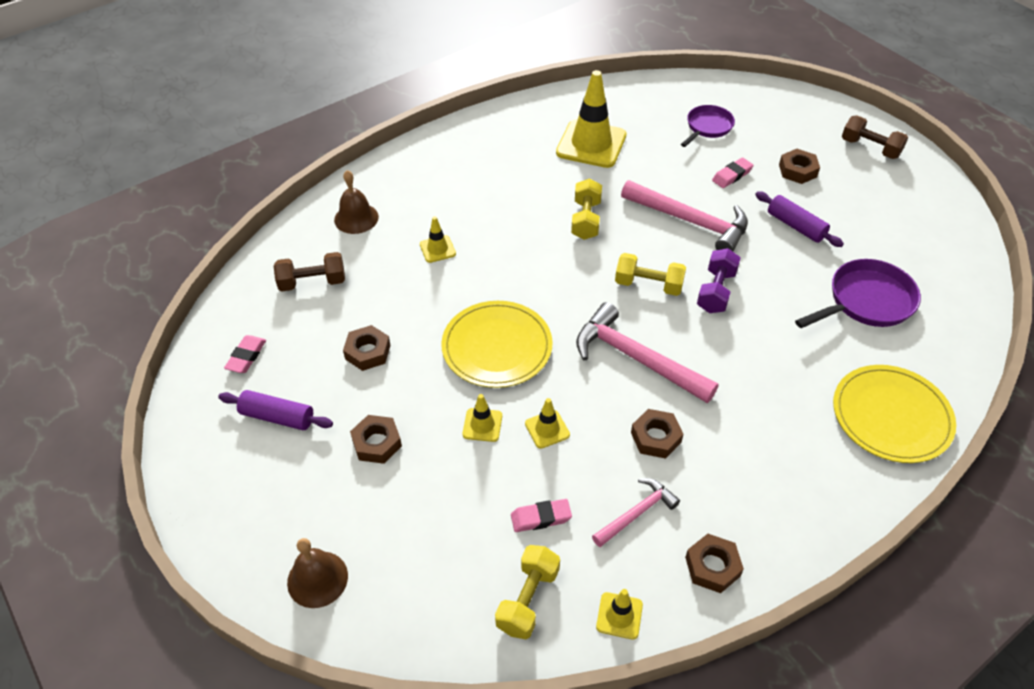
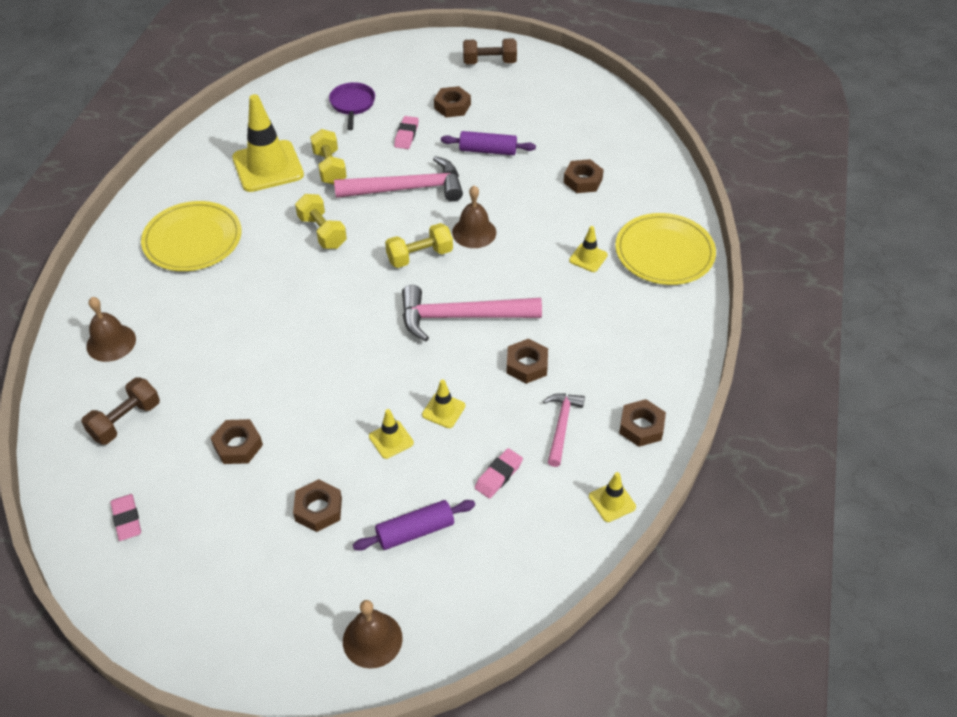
camera: 40 degrees left, 0 degrees up
purple rolling pin [218,390,333,430] -> purple rolling pin moved to [353,500,475,551]
yellow traffic cone [420,216,456,263] -> yellow traffic cone moved to [569,226,608,272]
yellow plate [441,301,553,388] -> yellow plate moved to [141,201,242,271]
yellow dumbbell [495,545,560,639] -> yellow dumbbell moved to [310,129,347,184]
purple dumbbell [697,248,741,313] -> brown bell [452,186,496,248]
purple pan [795,259,921,328] -> brown nut [564,159,604,193]

